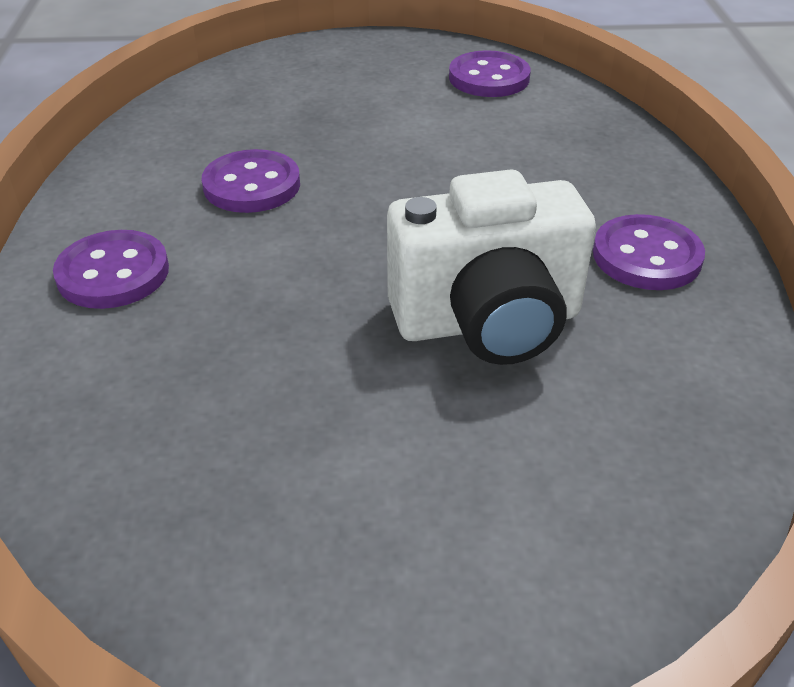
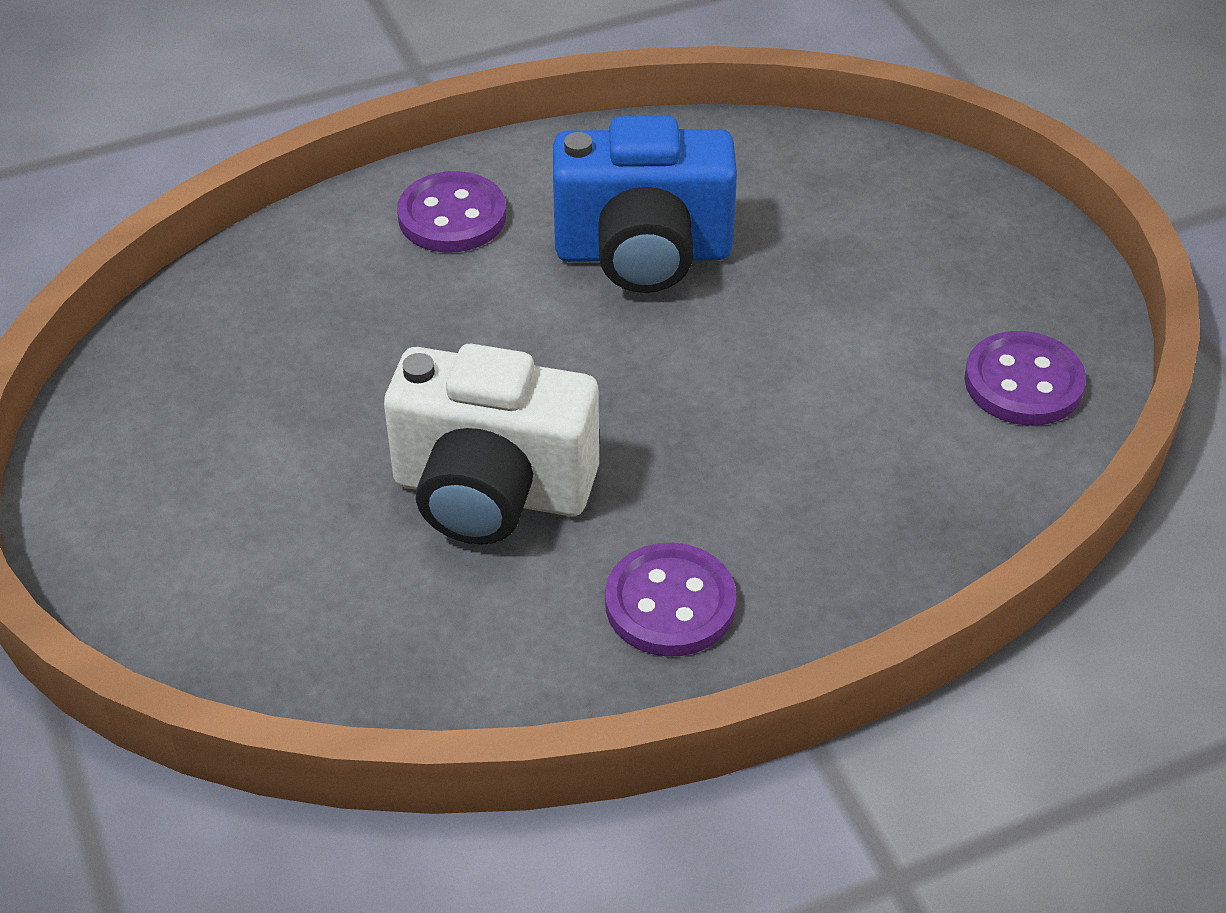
camera: 70 degrees right, 5 degrees up
purple button [202,149,300,213] -> blue camera [553,116,737,293]
white camera [387,170,596,365] -> white camera turned 45 degrees counterclockwise [384,344,599,545]

